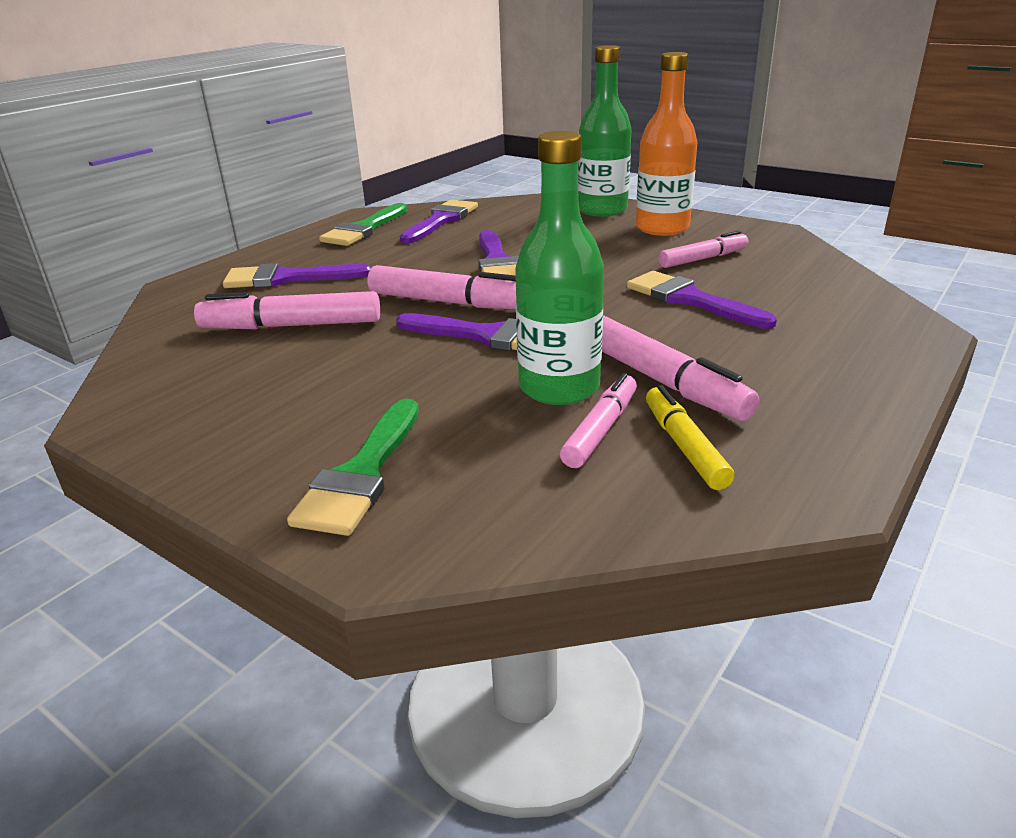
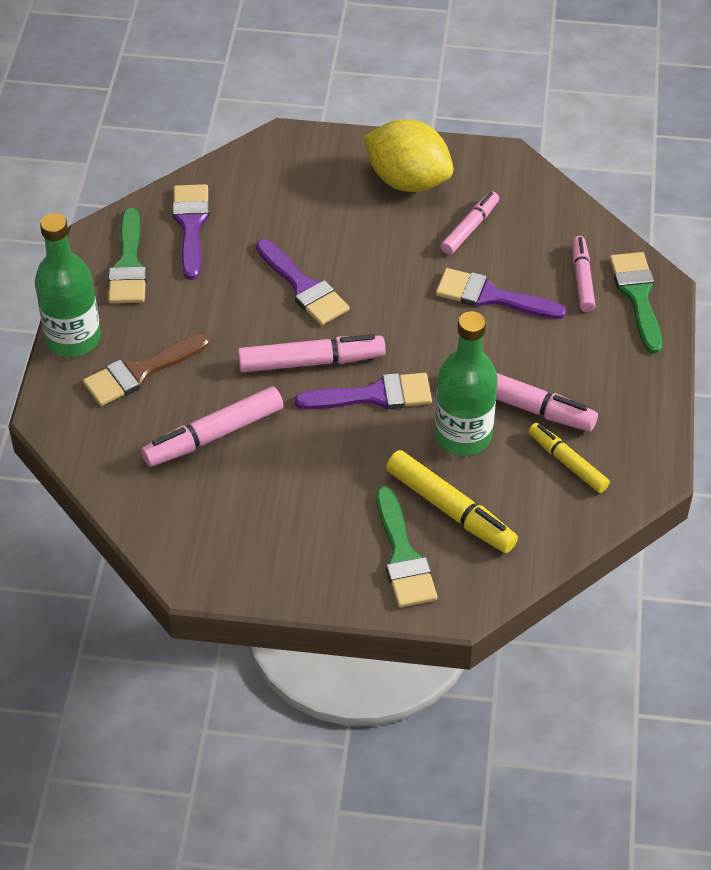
camera: 30 degrees left, 20 degrees up
purple brush [223,263,371,288] -> brown brush [83,334,210,406]
pink marker [560,373,637,468] -> pink marker moved to [572,236,596,312]
green bottle [578,45,632,217] -> green bottle moved to [35,213,101,357]
orange bottle [636,52,698,236] -> yellow lemon [364,119,454,192]
none -> yellow marker [386,450,518,553]
none -> green brush [609,252,662,354]

